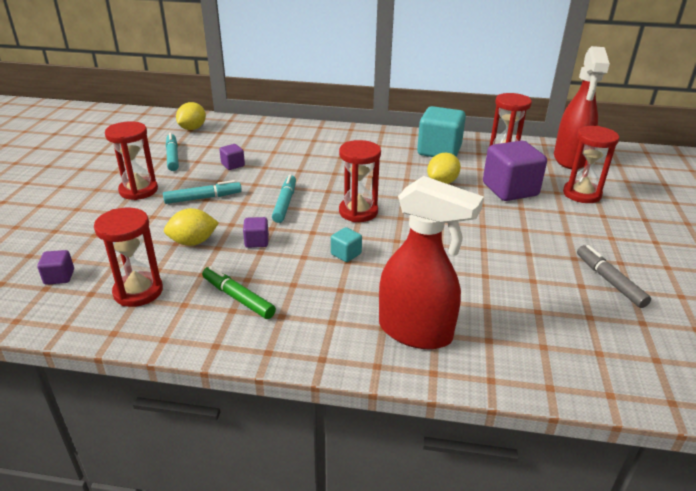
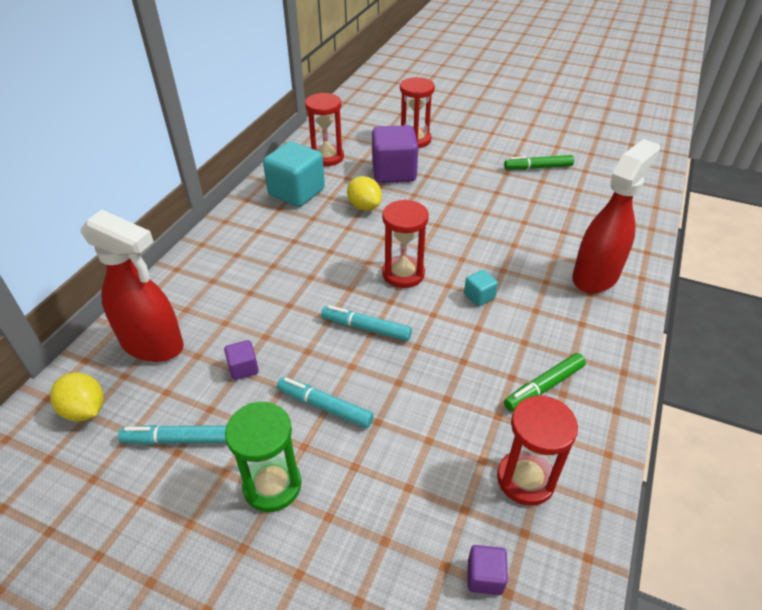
camera: 75 degrees left, 10 degrees up
red hourglass [105,121,158,200] -> green hourglass [225,402,301,512]
turquoise marker [163,180,242,204] -> turquoise marker turned 60 degrees counterclockwise [277,377,374,428]
yellow lemon [164,208,219,246] -> none
purple cube [243,217,269,248] -> none
red spray bottle [554,46,610,169] -> red spray bottle moved to [80,210,184,362]
grey marker [577,245,651,308] -> green marker [504,155,574,170]

